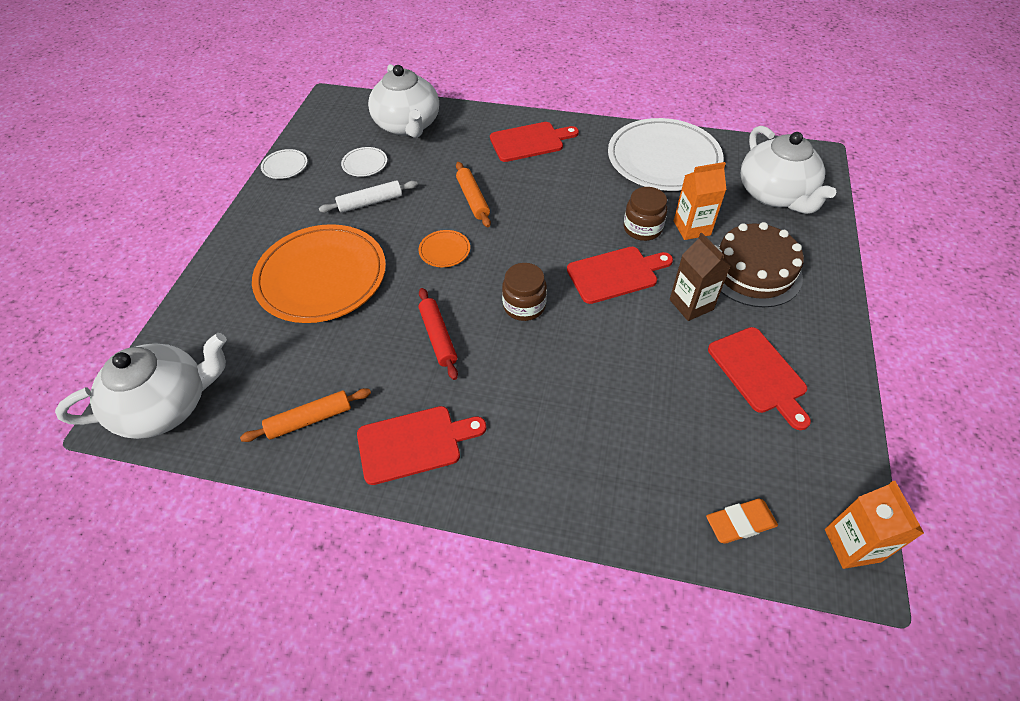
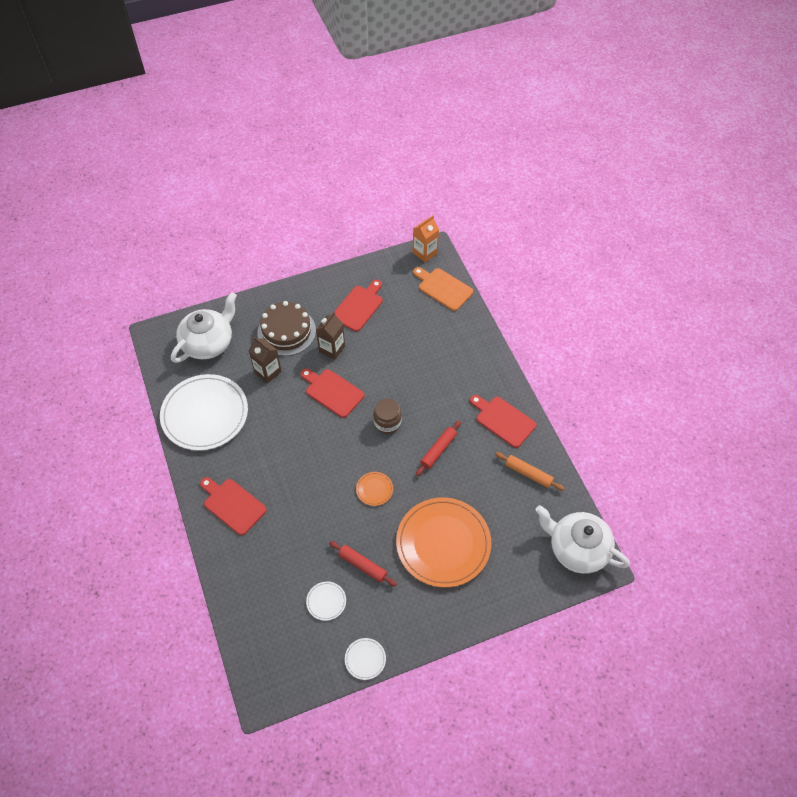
camera: 125 degrees left, 5 degrees up
white rolling pin [319,180,418,213] -> red rolling pin [329,541,397,587]
white teapot [368,64,439,138] -> none
orange rolling pin [456,162,491,227] -> none
brown jar [624,187,667,241] -> none
orange carton [674,162,726,240] -> brown carton [249,336,282,384]
orange eraser [706,499,778,544] -> orange cutting board [413,267,473,311]

